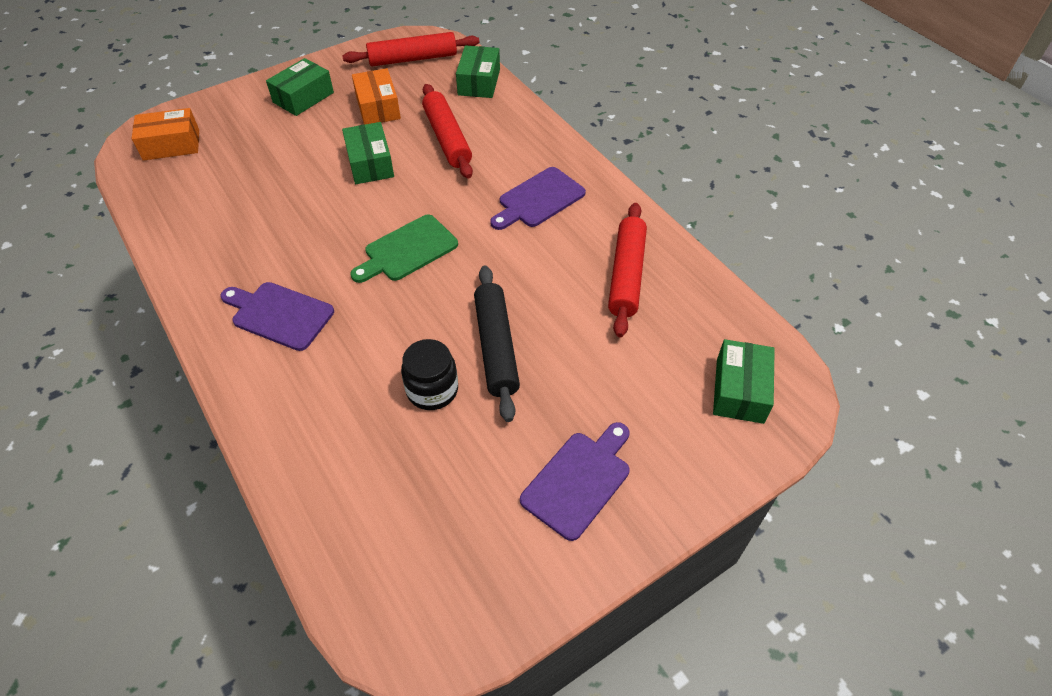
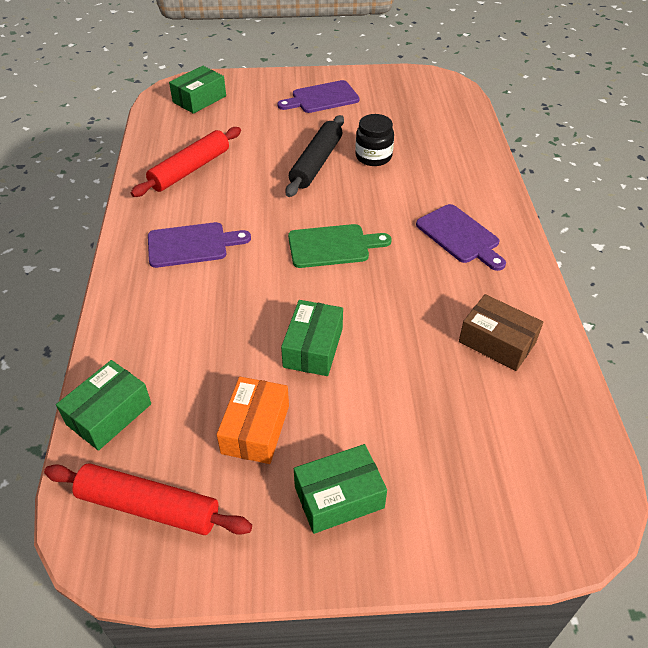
camera: 150 degrees left, 5 degrees down
orange box [132,108,199,161] -> none
red rolling pin [422,84,473,179] -> none
none -> brown box [459,294,543,371]

